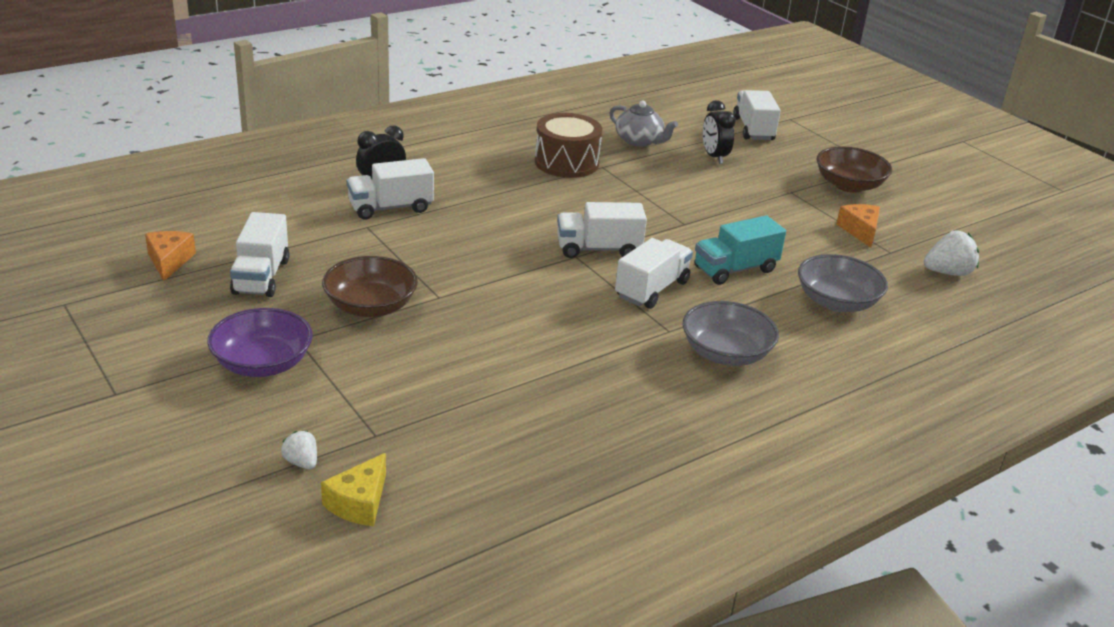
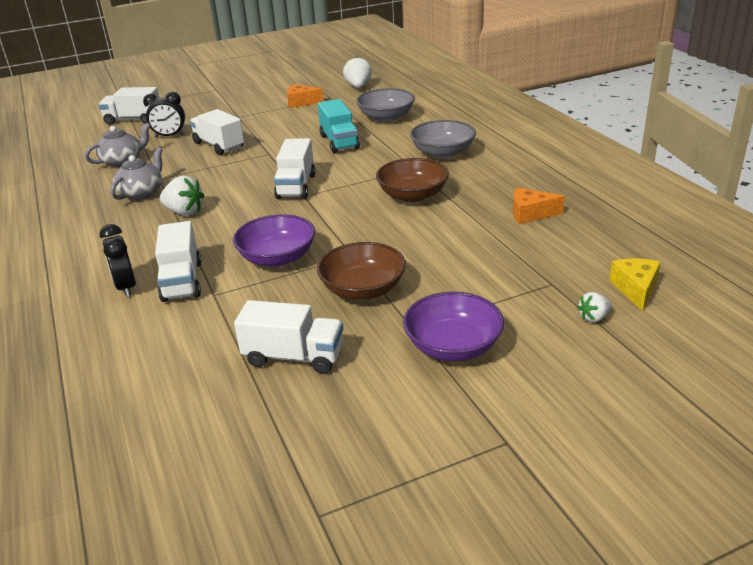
camera: 75 degrees left, 0 degrees up
orange cheese [145,231,196,281] -> orange cheese moved to [513,188,565,224]
yellow cheese [321,453,386,526] -> yellow cheese turned 120 degrees counterclockwise [609,259,661,312]
brown drum [535,113,602,178] -> grey teapot [110,148,163,200]
white truck [615,238,693,309] -> white truck moved to [190,109,244,155]
brown bowl [817,147,892,193] -> brown bowl moved to [376,158,449,202]
none -> white strawberry [160,176,205,216]
none -> purple bowl [233,214,315,267]

